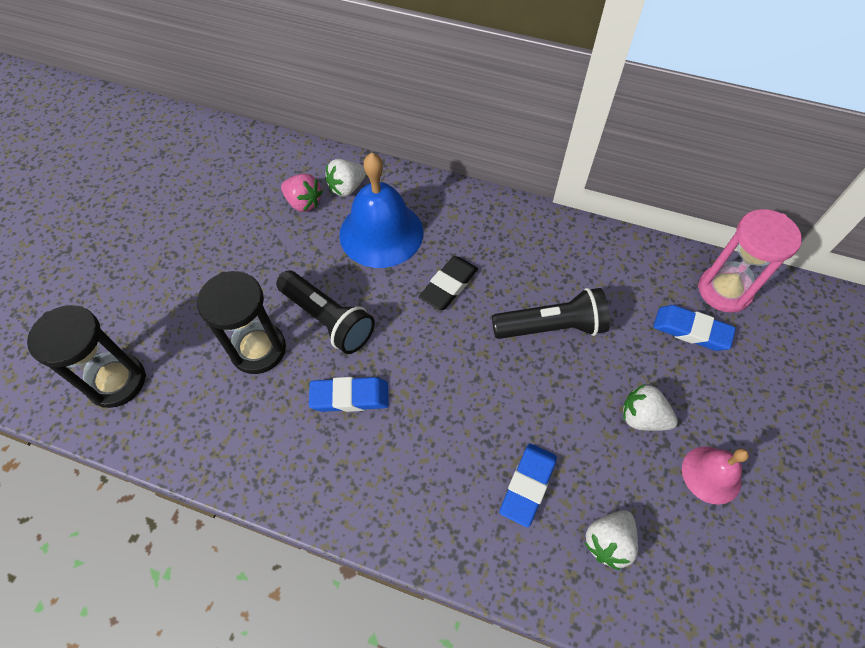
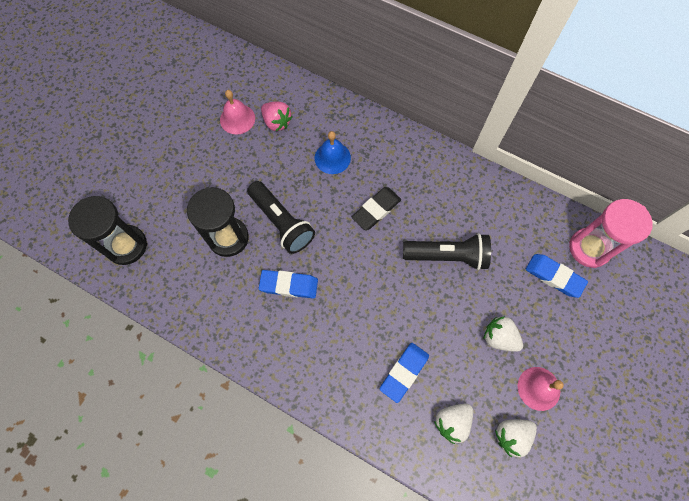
camera: 10 degrees right, 10 degrees up
white strawberry [325,159,366,197] -> white strawberry moved to [495,419,537,457]
blue bell [339,153,423,268] -> blue bell [315,131,351,174], size x0.56
none -> pink bell [220,90,255,135]

